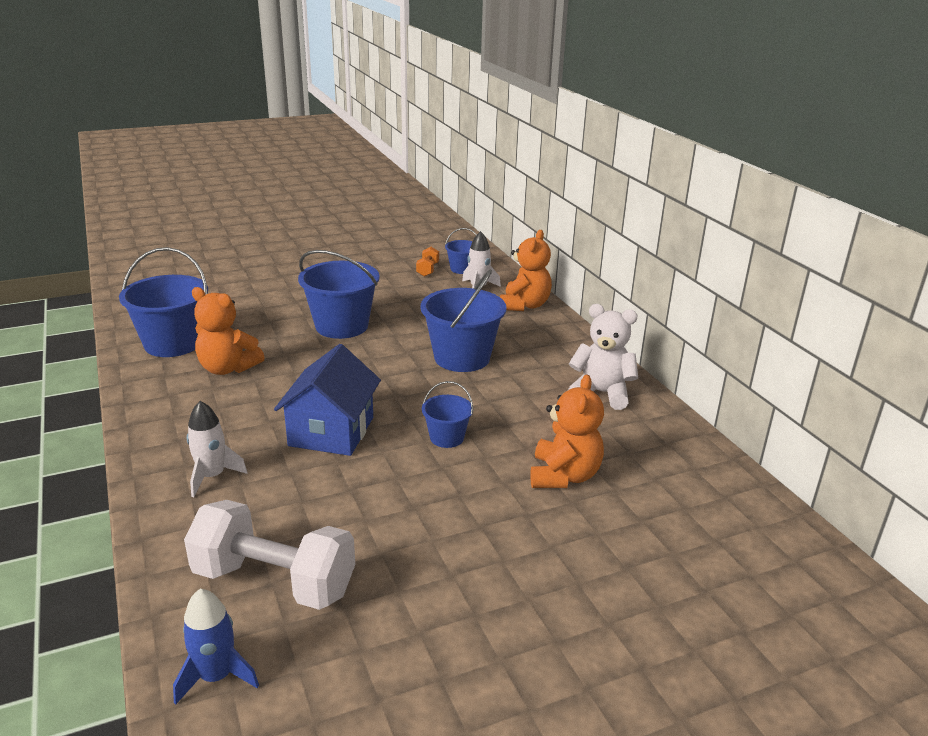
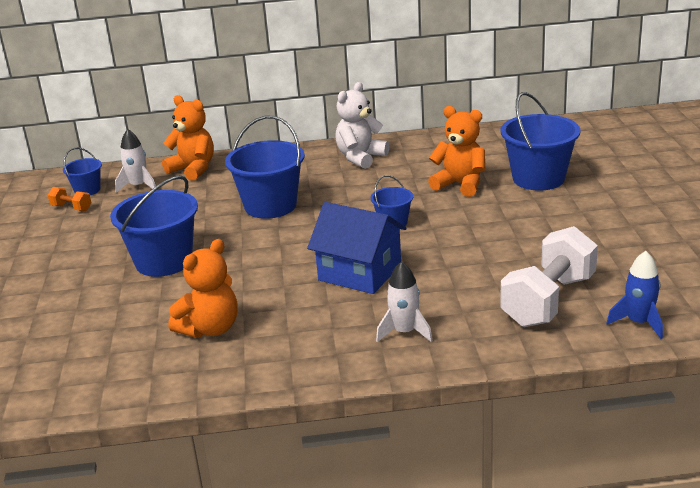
camera: 70 degrees left, 0 degrees up
blue bucket [119,247,208,357] -> blue bucket moved to [501,92,581,191]

